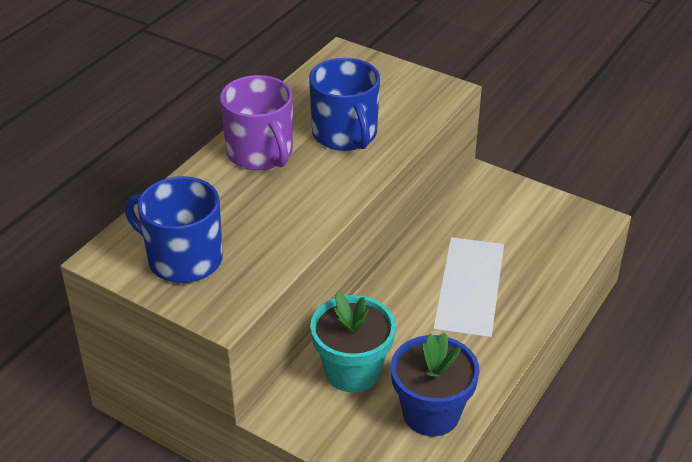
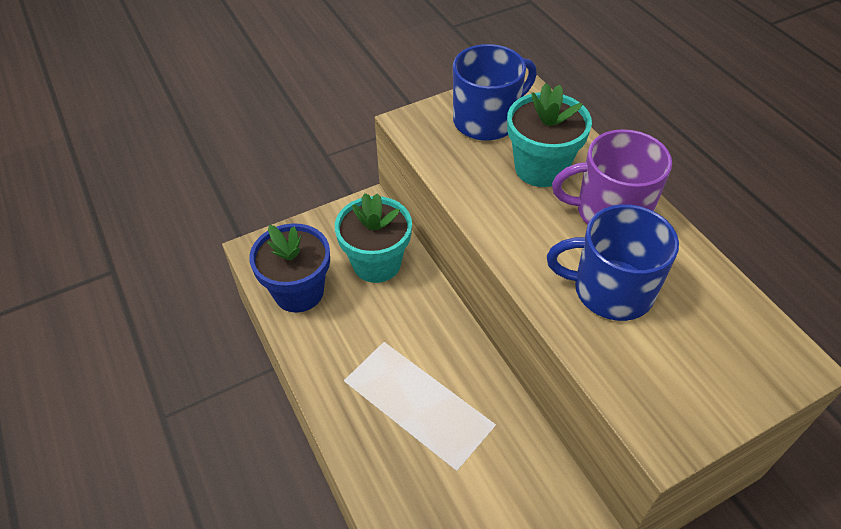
camera: 120 degrees right, 10 degrees up
none -> turquoise flower pot [507,83,592,187]

